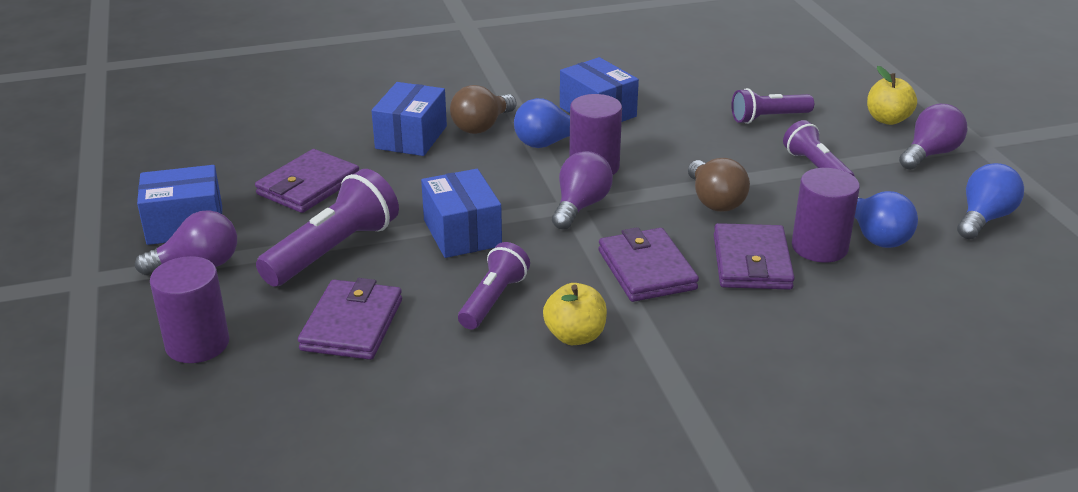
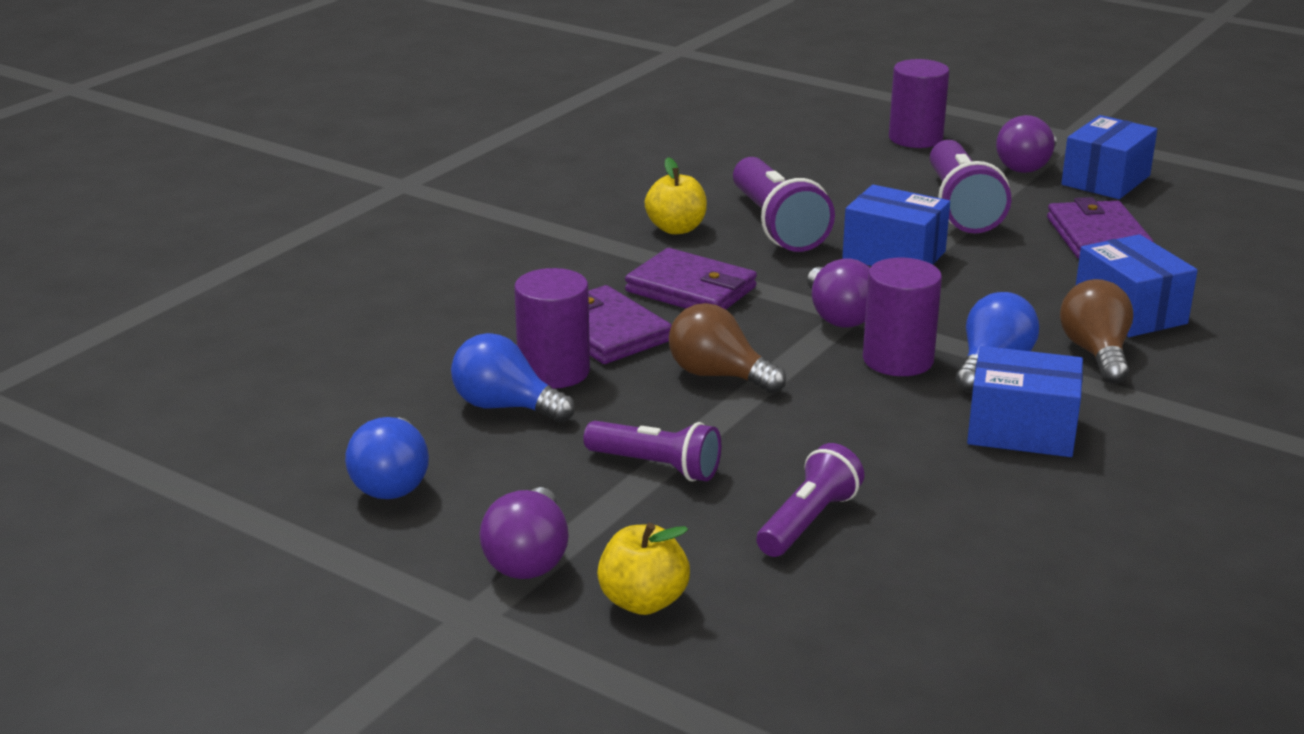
camera: 140 degrees right, 5 degrees down
purple wallet [298,278,402,360] -> none
purple flashlight [458,242,530,329] -> purple flashlight [733,157,835,252], size x1.57

